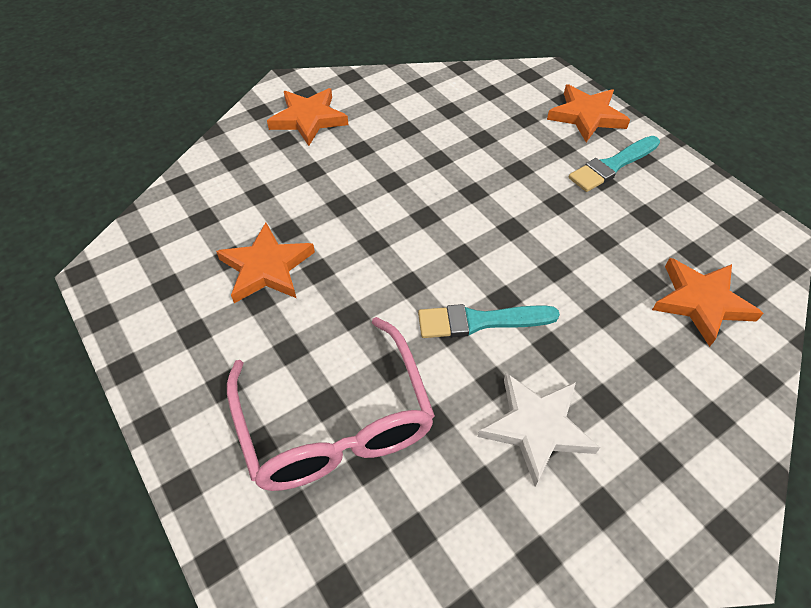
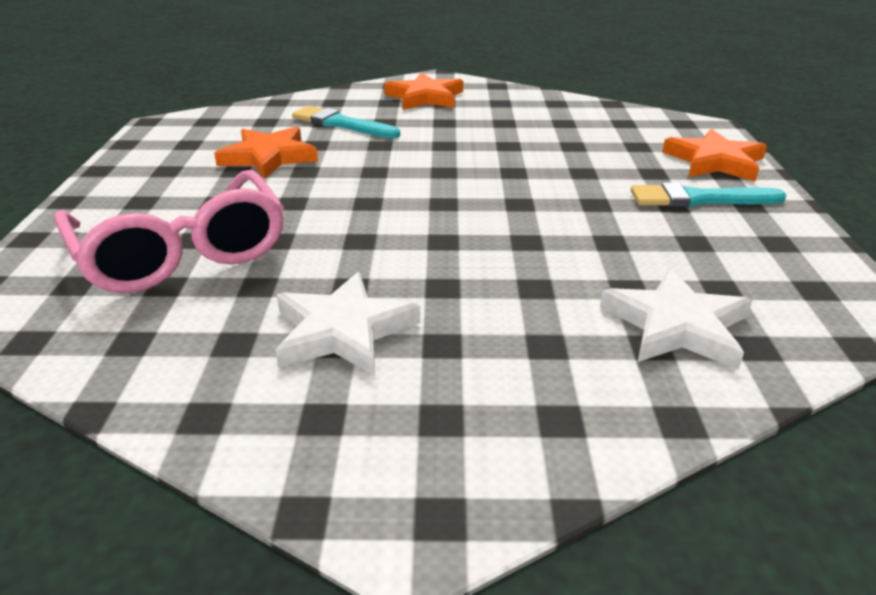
camera: 35 degrees right, 20 degrees down
pink glasses [227,317,435,491] -> pink glasses turned 45 degrees counterclockwise [54,170,284,293]
turquoise brush [418,304,560,338] -> turquoise brush moved to [292,106,400,138]
orange star [652,258,764,347] -> white star [600,267,752,370]

